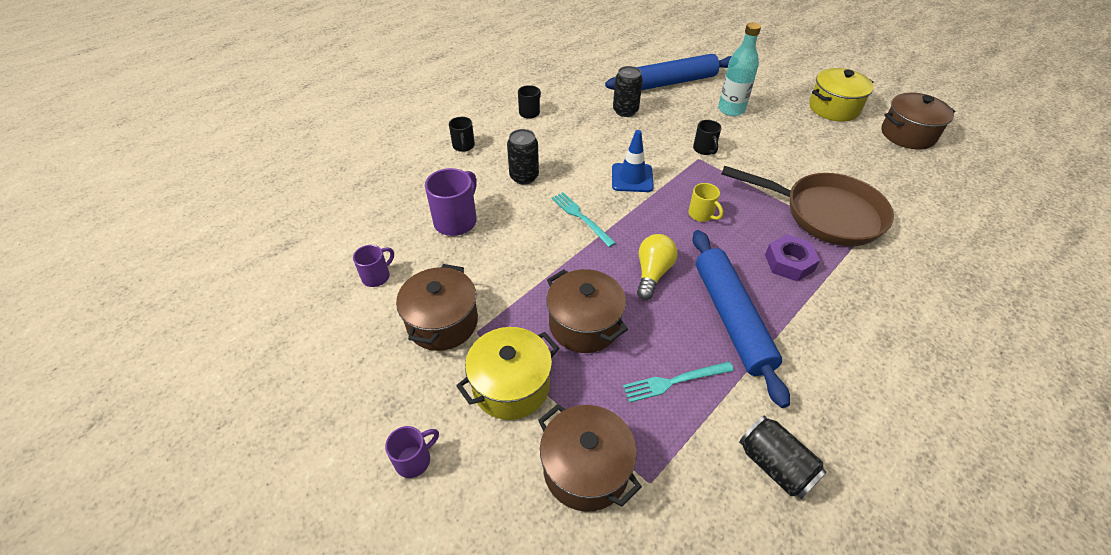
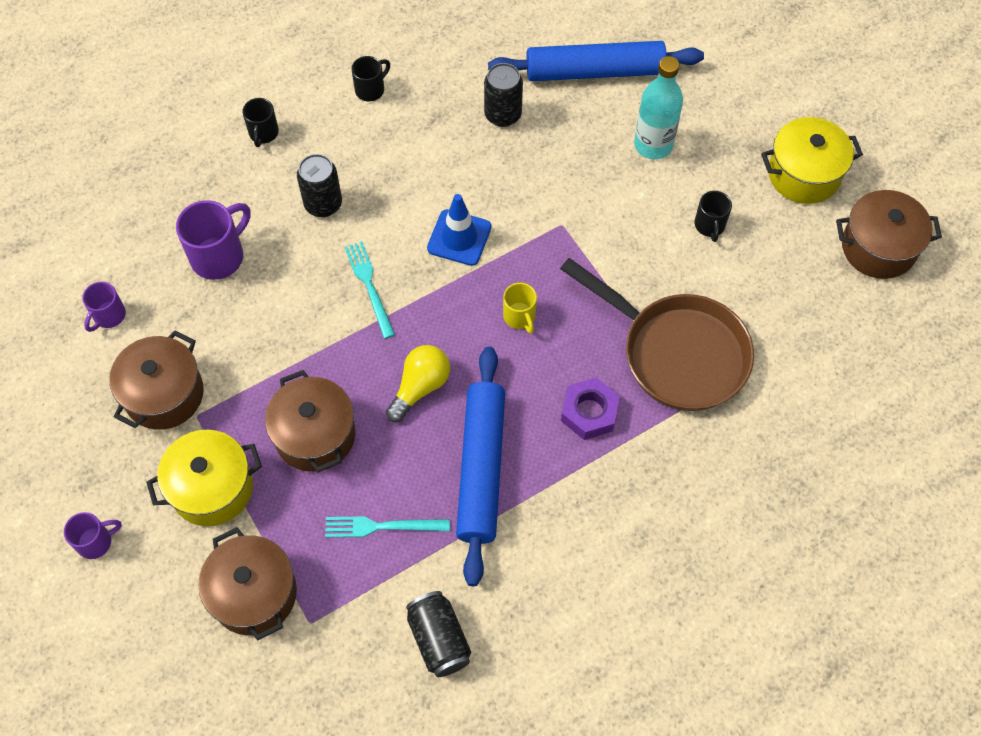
camera: 15 degrees right, 15 degrees up
purple mug [353,245,394,287] -> purple mug turned 150 degrees clockwise [82,282,126,332]
black mug [693,120,721,155] -> black mug moved to [694,191,732,242]

